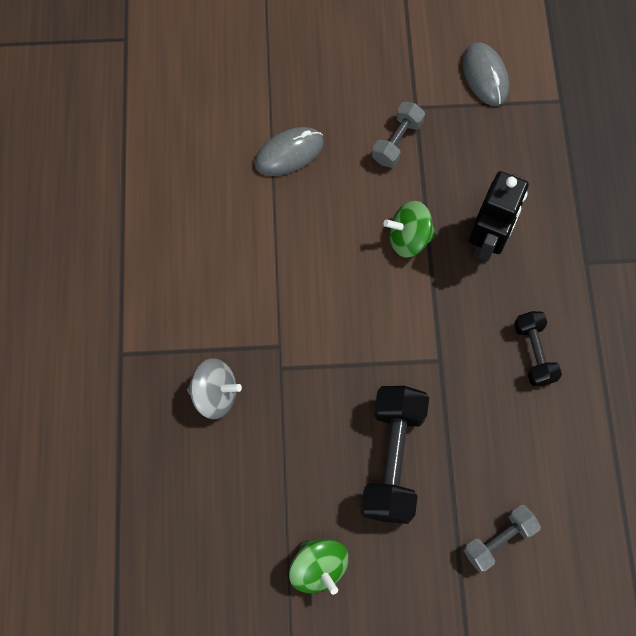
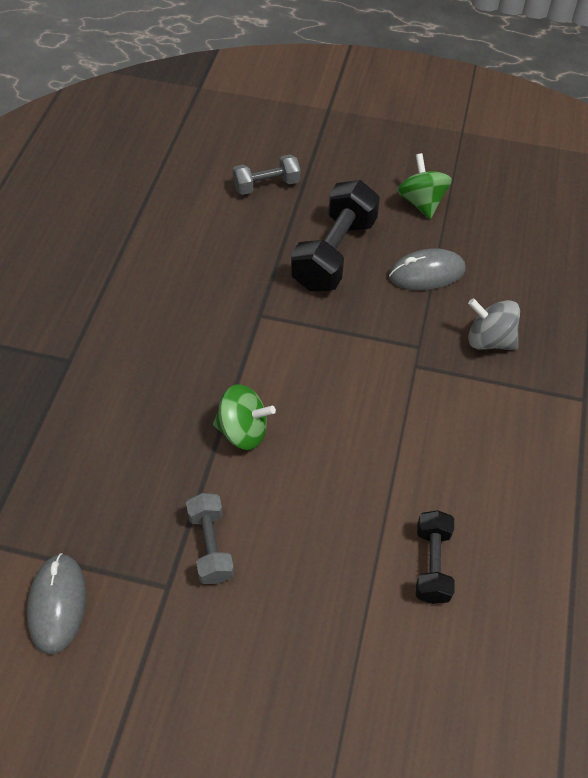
camera: 165 degrees left, 15 degrees down
grey mouse [254,127,324,176] -> grey mouse moved to [389,248,466,290]
grey dumbbell [372,102,425,168] -> grey dumbbell turned 60 degrees counterclockwise [186,493,234,584]
black robot [469,171,529,262] -> none
black dumbbell [514,311,562,386] -> black dumbbell moved to [416,510,454,604]

